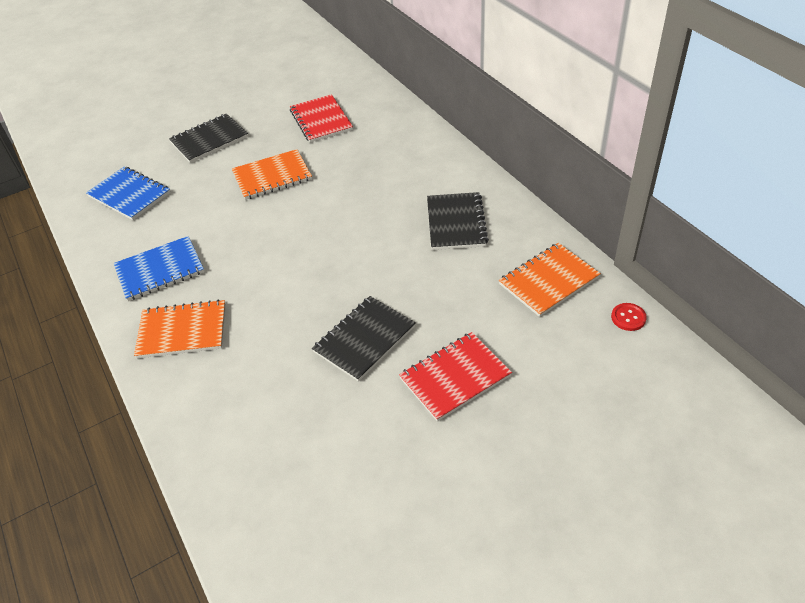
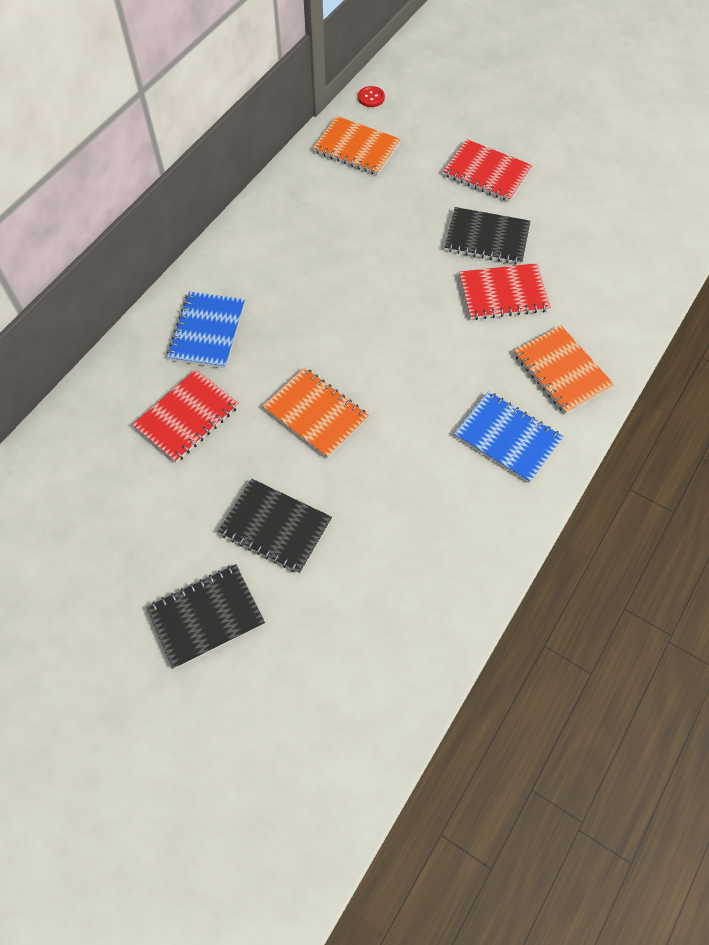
camera: 120 degrees left, 15 degrees up
blue notebook [86,166,170,220] -> blue notebook moved to [167,291,245,368]
black notebook [427,192,489,250] -> black notebook moved to [146,564,265,669]
none -> red notebook [459,263,551,320]

